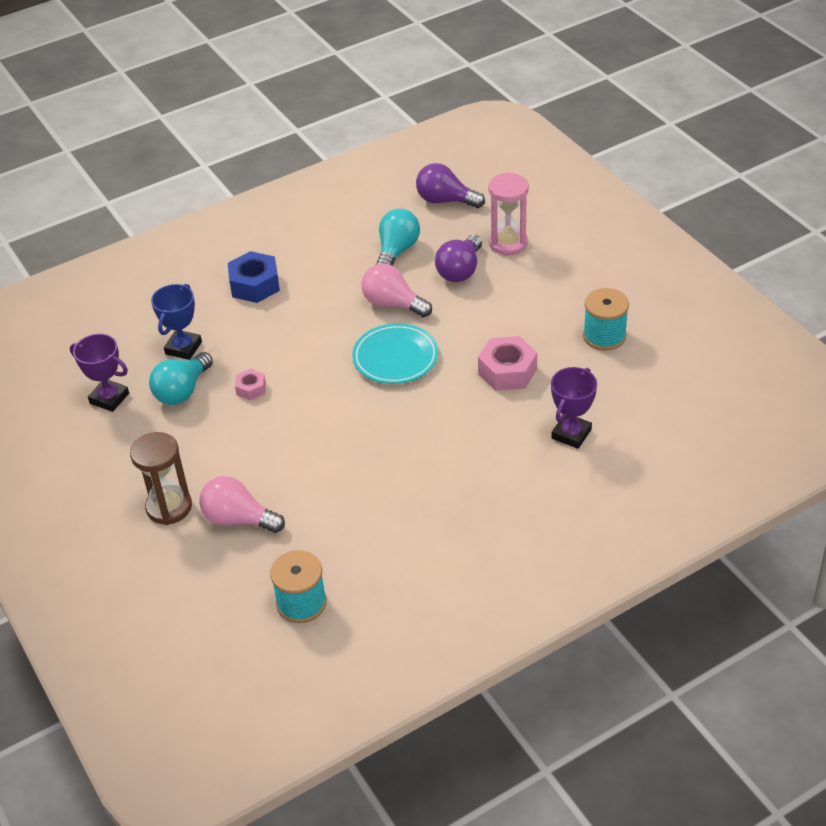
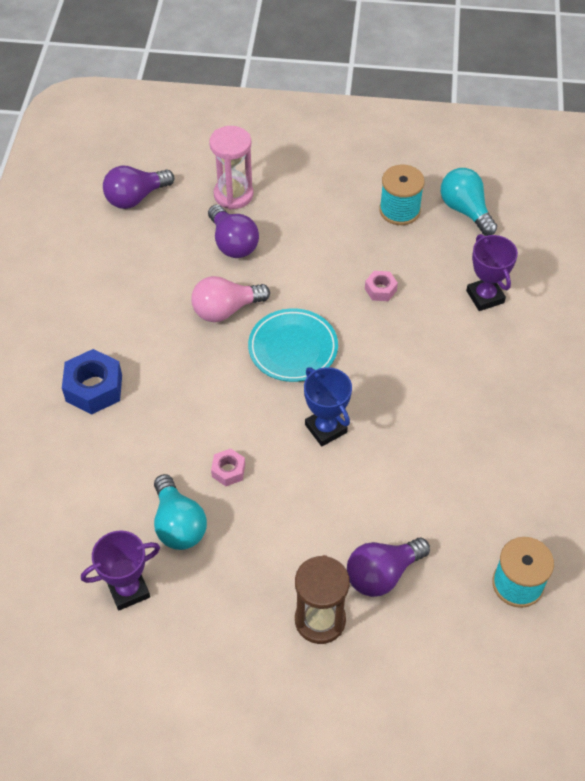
camera: 55 degrees left, 10 degrees up
blue trophy [151,284,202,360] -> blue trophy moved to [304,367,352,446]
pink light bulb [199,476,285,533] -> purple light bulb [347,538,430,597]
turquoise light bulb [377,209,420,265] -> turquoise light bulb moved to [441,168,497,236]
pink nut [478,336,537,391] -> pink nut [365,271,398,301], size x0.55

